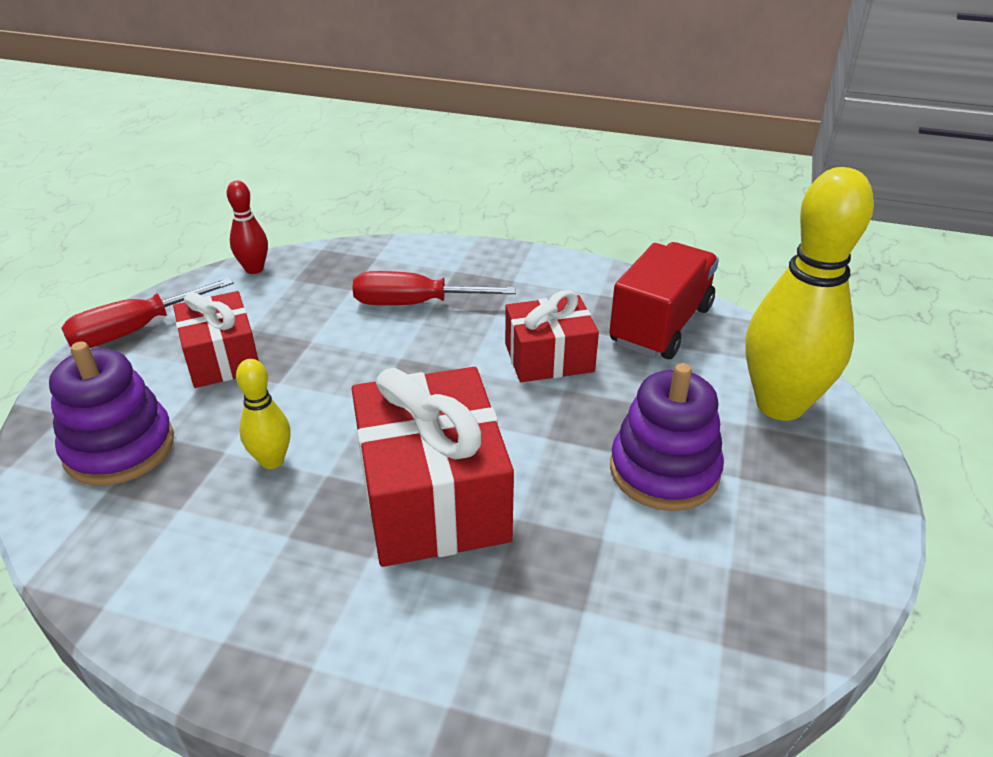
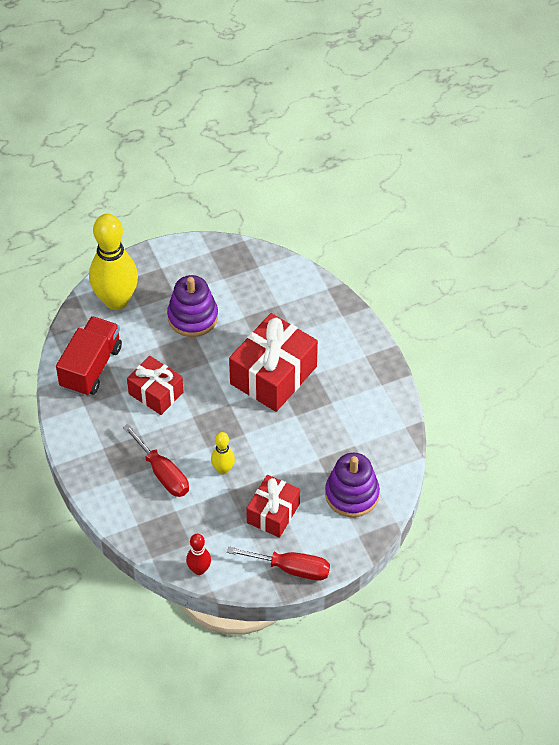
camera: 130 degrees left, 15 degrees up
yellow bowling pin [236,359,291,469] -> yellow bowling pin moved to [211,432,235,474]
red truck [609,242,719,359] -> red truck turned 120 degrees clockwise [56,316,122,396]

